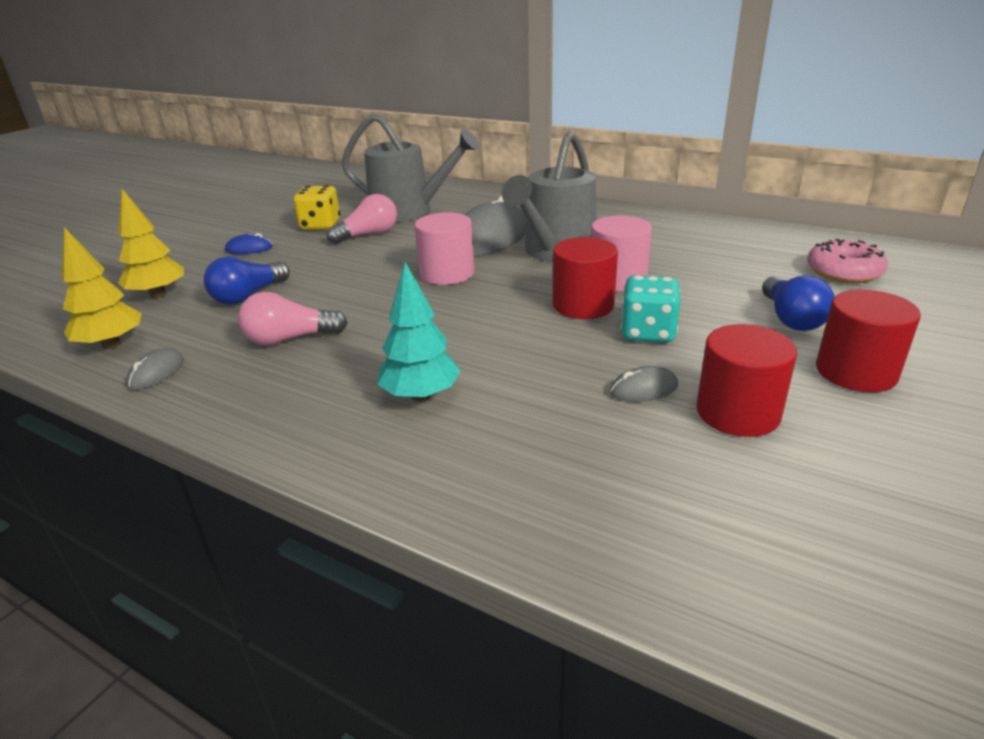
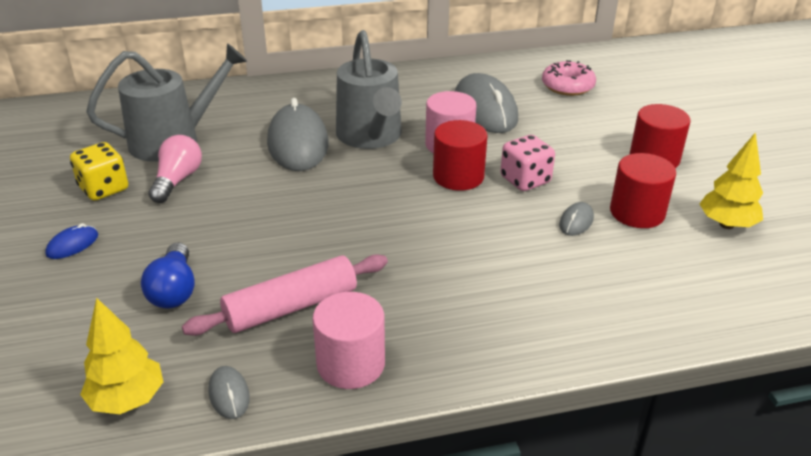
camera: 45 degrees left, 5 degrees up
yellow tree [118,189,184,298] -> yellow tree moved to [700,132,763,229]
pink light bulb [238,292,348,345] -> pink rolling pin [182,254,388,336]
turquoise tree [377,262,461,402] -> none
pink cylinder [414,212,474,285] -> pink cylinder moved to [312,292,385,389]
turquoise dice [621,275,680,343] -> pink dice [500,135,555,191]
blue light bulb [762,276,835,331] -> none
none -> grey mouse [455,73,518,133]

